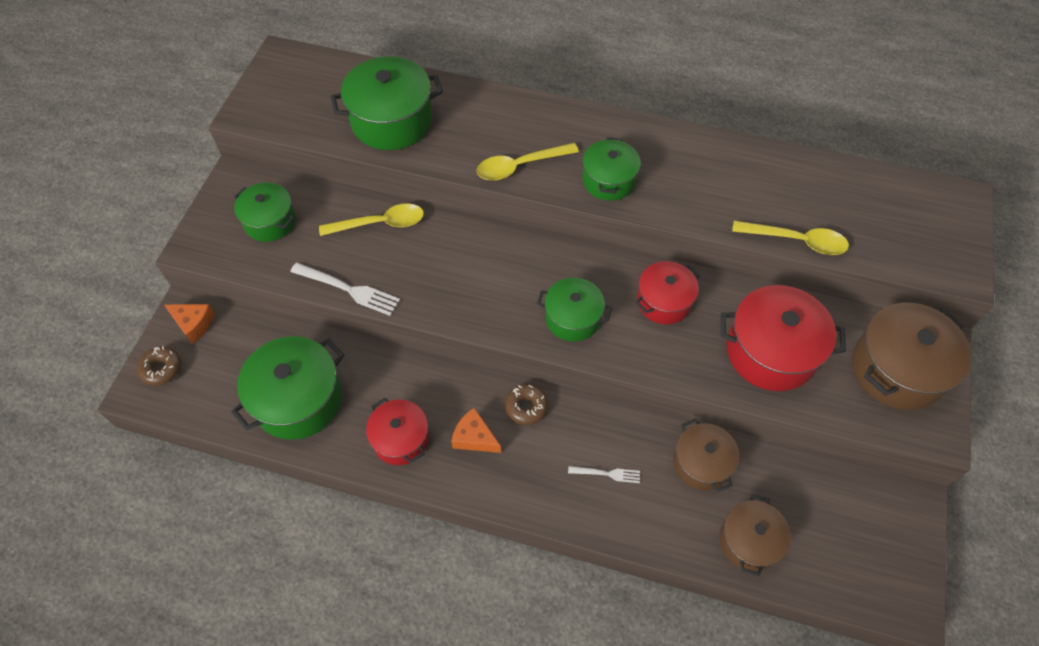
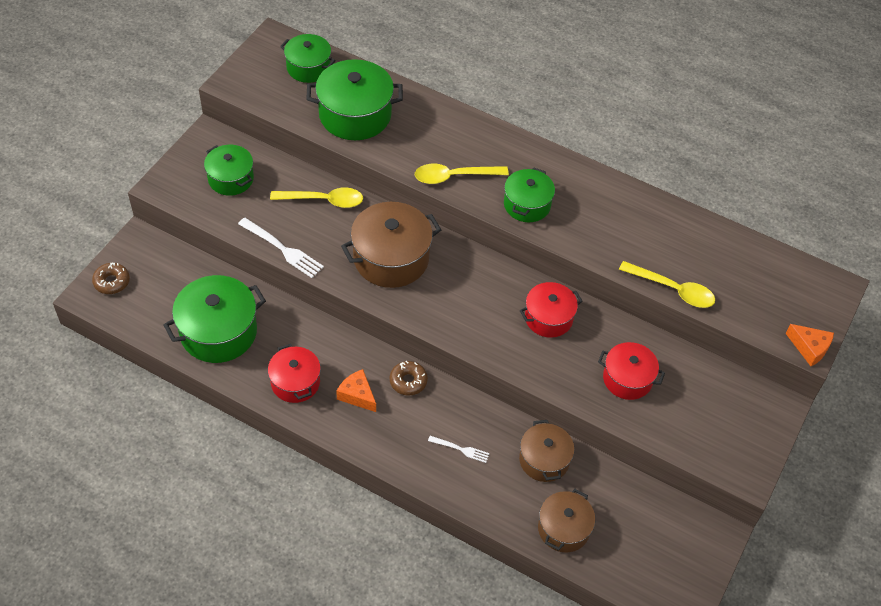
camera: 10 degrees right, 5 degrees down
orange cheese [164,304,215,343] -> orange cheese moved to [785,324,834,366]
green pot [537,278,612,342] -> green pot moved to [280,34,336,83]
red pot [720,285,846,391] -> red pot [598,342,665,400], size x0.63
brown pot [852,303,972,410] -> brown pot moved to [341,202,441,288]

